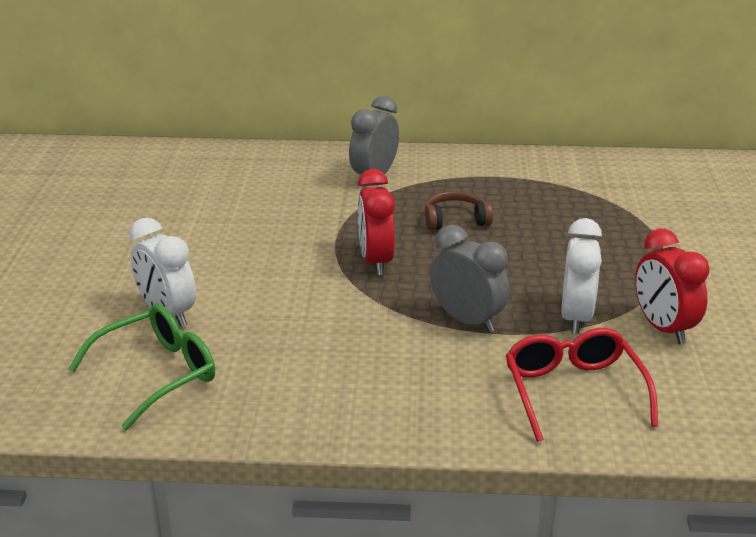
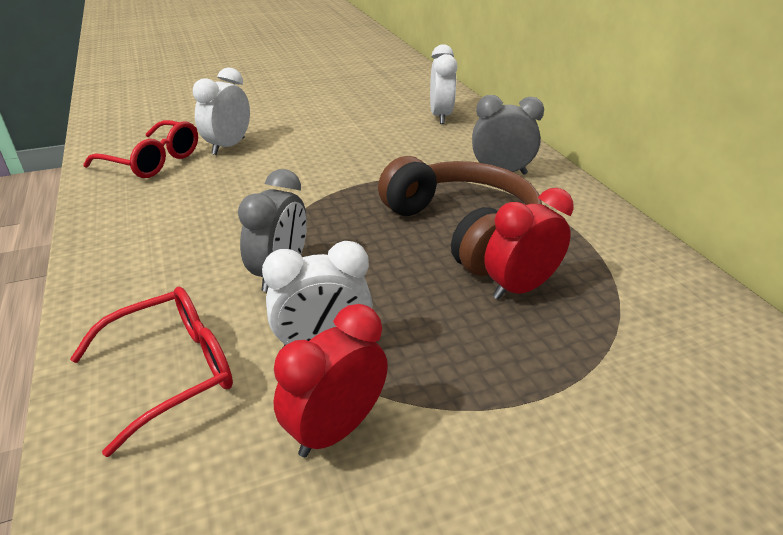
camera: 65 degrees right, 5 degrees up
green glasses [69,304,215,430] -> red glasses [83,120,198,178]
red clock [358,169,395,275] -> red clock moved to [484,188,574,300]
brown headphones [425,191,493,231] -> brown headphones [378,156,542,276], size x2.17
none -> white clock [430,44,458,124]

